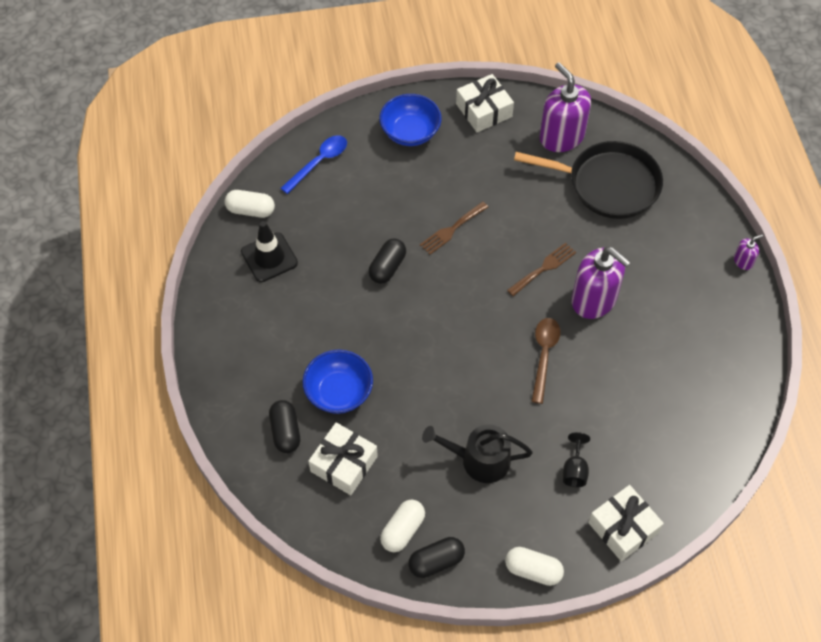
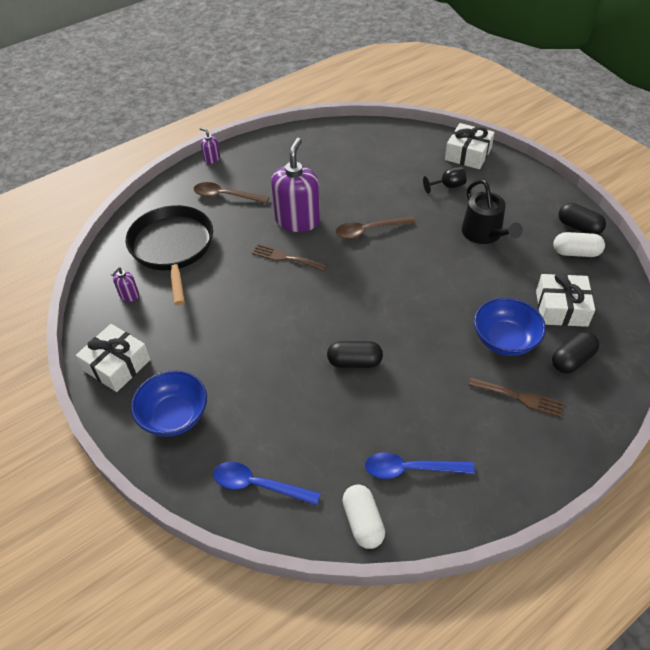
camera: 115 degrees left, 10 degrees down
black traffic cone [241,221,298,282] -> blue spoon [365,452,475,479]
brown fork [420,201,488,255] -> brown fork moved to [468,378,564,417]
white capsule [505,547,564,586] -> none
purple soap dispenser [539,62,591,152] -> purple soap dispenser [111,267,139,302], size x0.44
none -> brown spoon [193,182,269,204]

